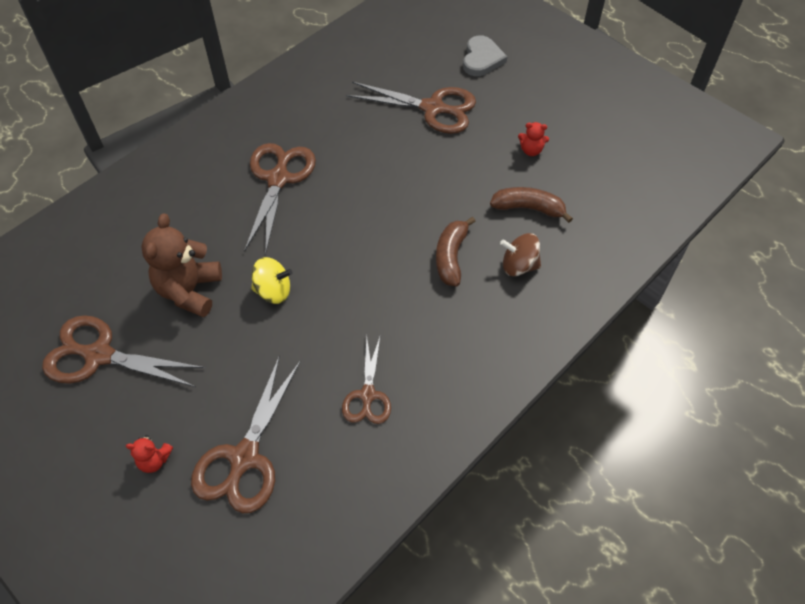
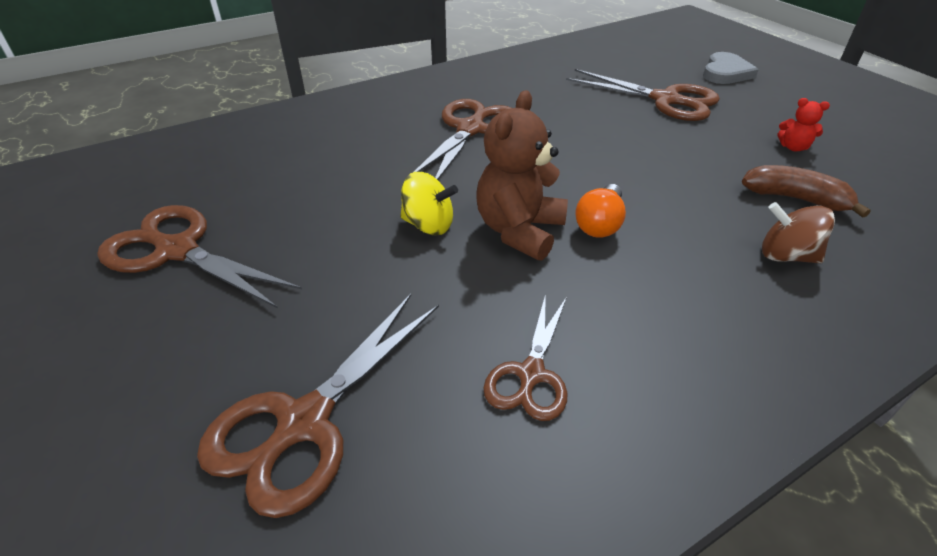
camera: 15 degrees right, 15 degrees down
red teddy bear [126,435,173,473] -> none
brown teddy bear [141,213,222,317] -> brown teddy bear moved to [476,90,568,261]
brown banana [436,216,476,286] -> none
none -> orange light bulb [575,184,626,238]

